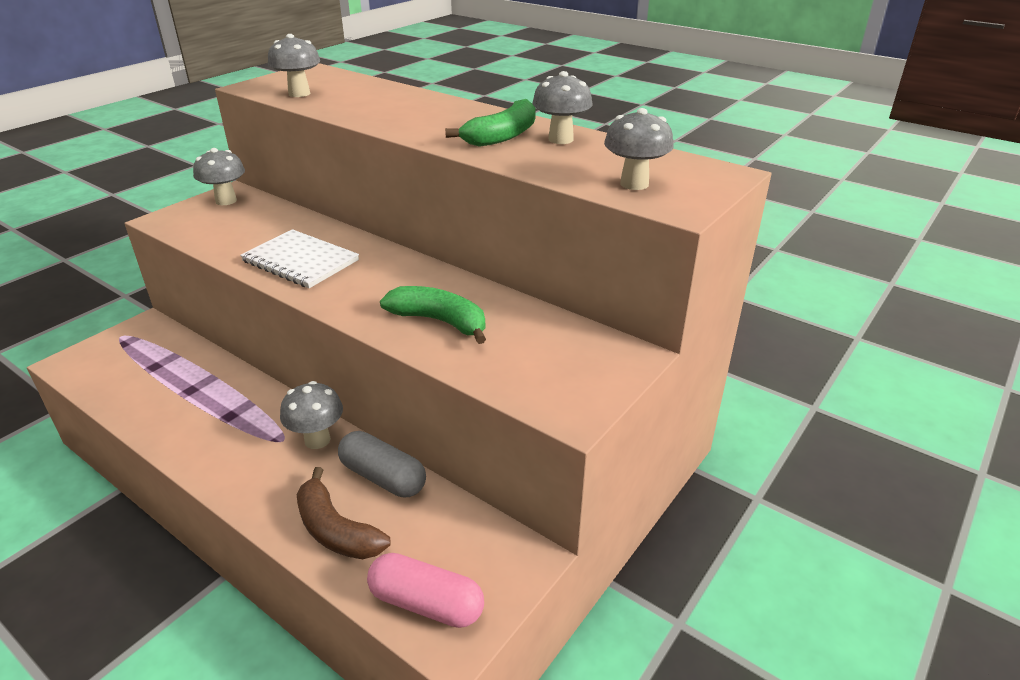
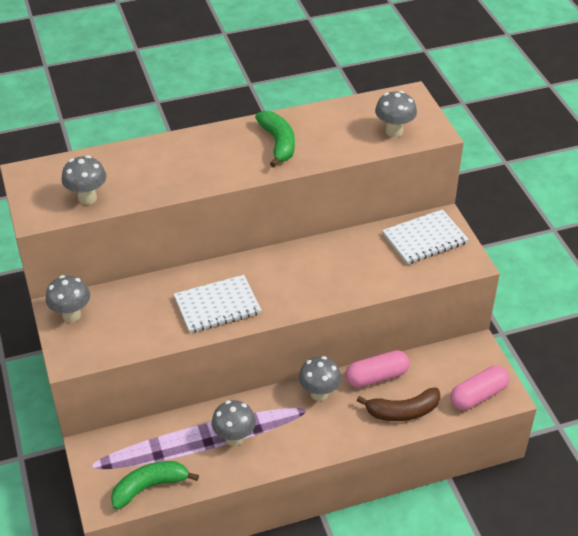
camera: 55 degrees left, 10 degrees up
grey capsule [338,431,426,497] -> pink capsule [345,350,410,388]
green banana [380,286,486,344] -> green banana moved to [111,461,199,510]
grey mushroom [532,71,593,144] -> grey mushroom moved to [212,400,256,446]
none -> white notebook [382,209,469,264]

